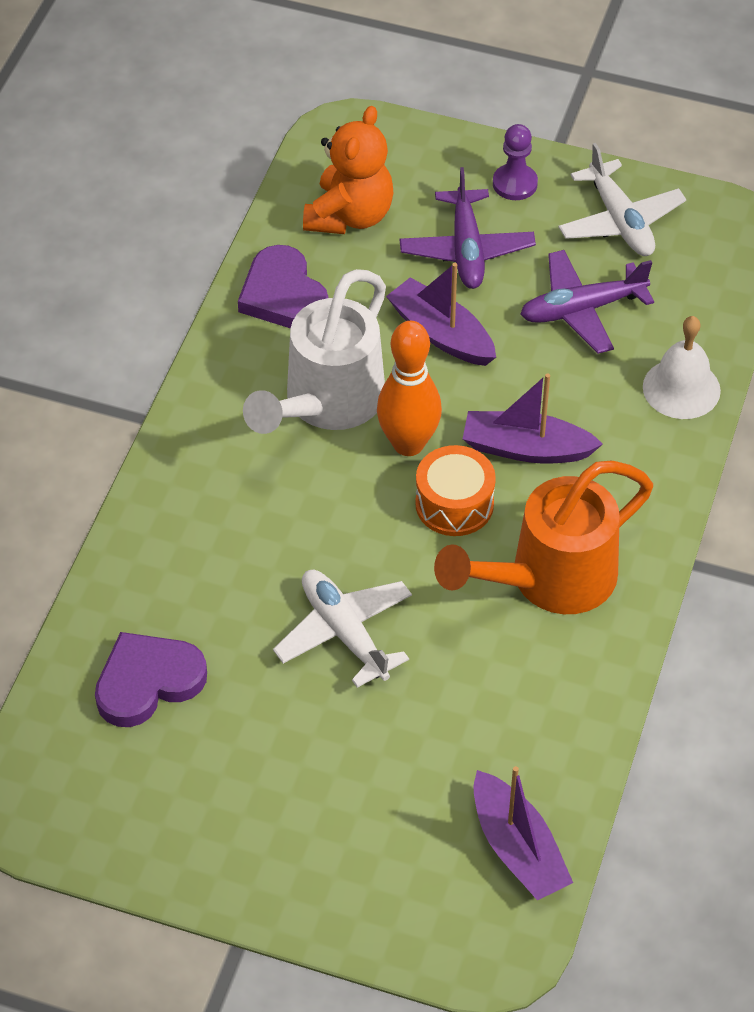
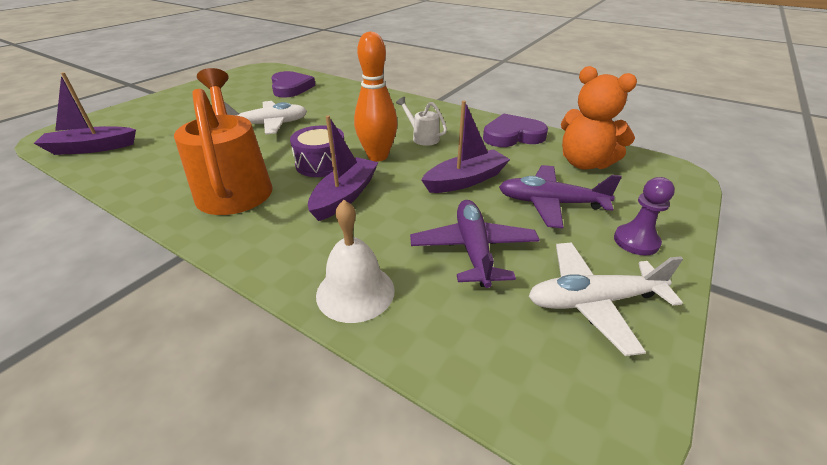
camera: 105 degrees right, 15 degrees down
white watering can [243,269,386,434] -> white watering can [396,97,447,146], size x0.45
orange drum [415,445,496,536] -> purple drum [290,126,344,177]

